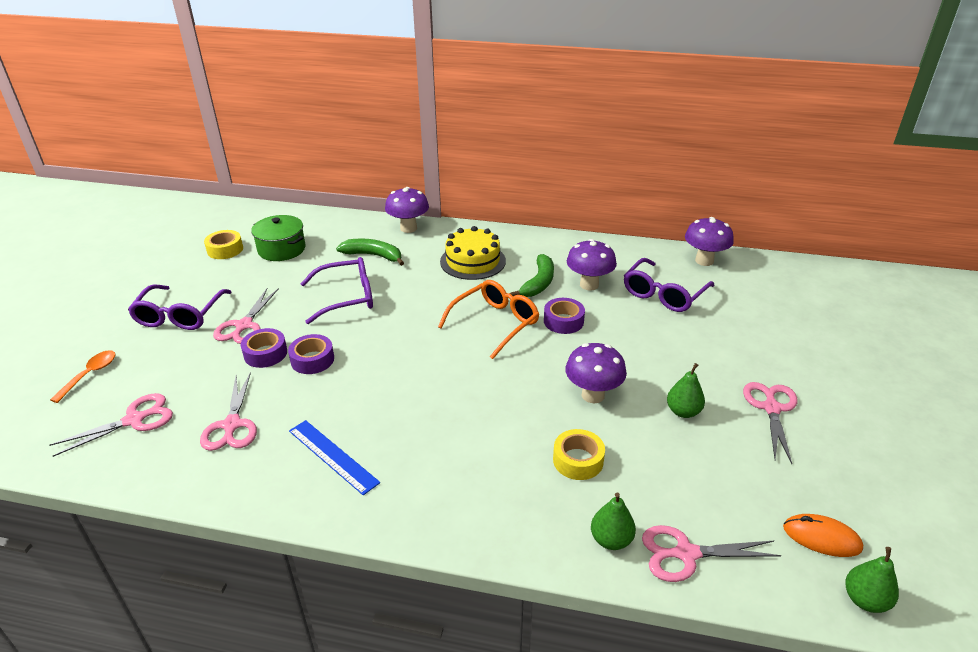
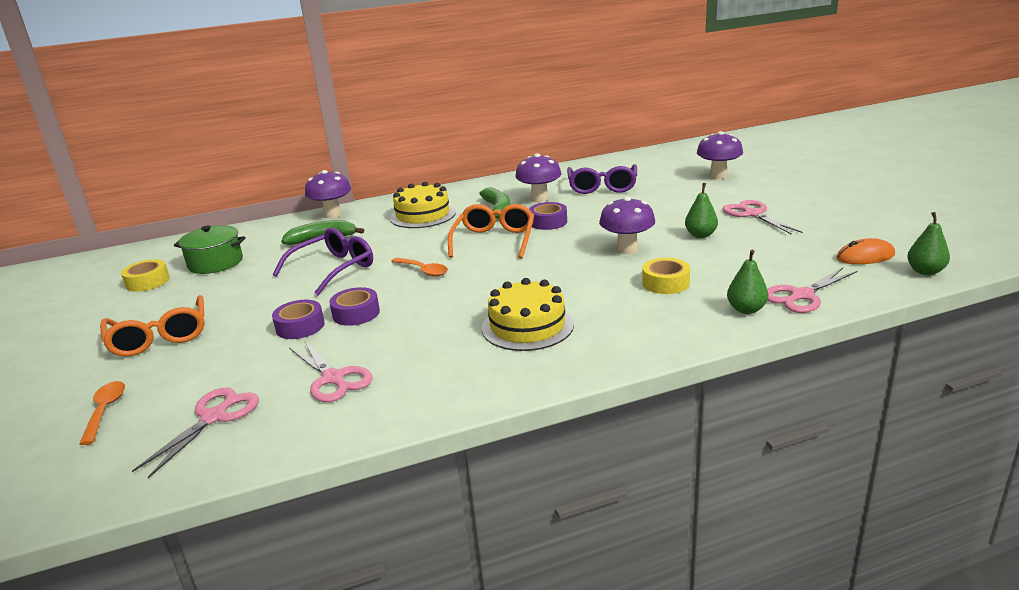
camera: 30 degrees left, 10 degrees down
purple glasses [128,285,231,330] -> orange glasses [100,295,205,357]
pink scissors [213,288,279,344] -> none
blue ruler [289,420,380,495] -> none
purple mushroom [685,217,734,266] -> purple mushroom moved to [697,131,743,179]
none -> orange spoon [391,258,448,277]
none -> yellow cake [482,278,574,351]

